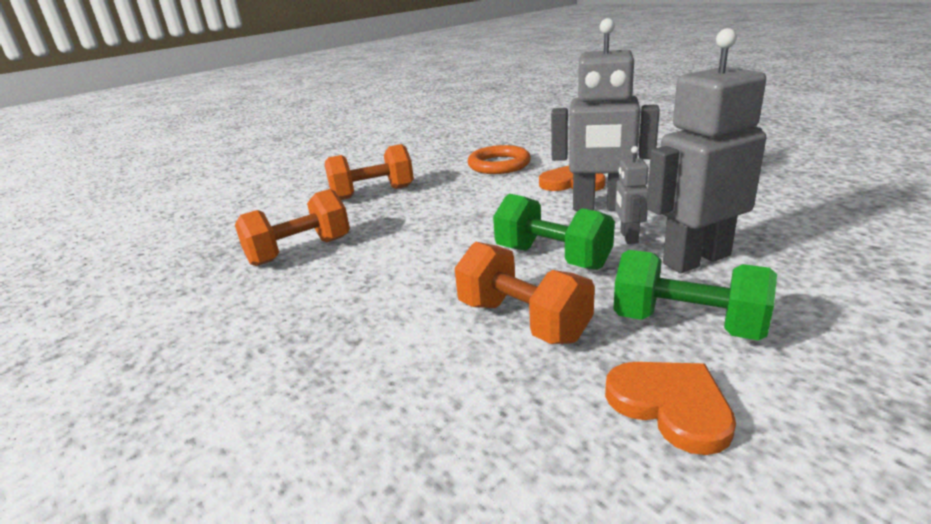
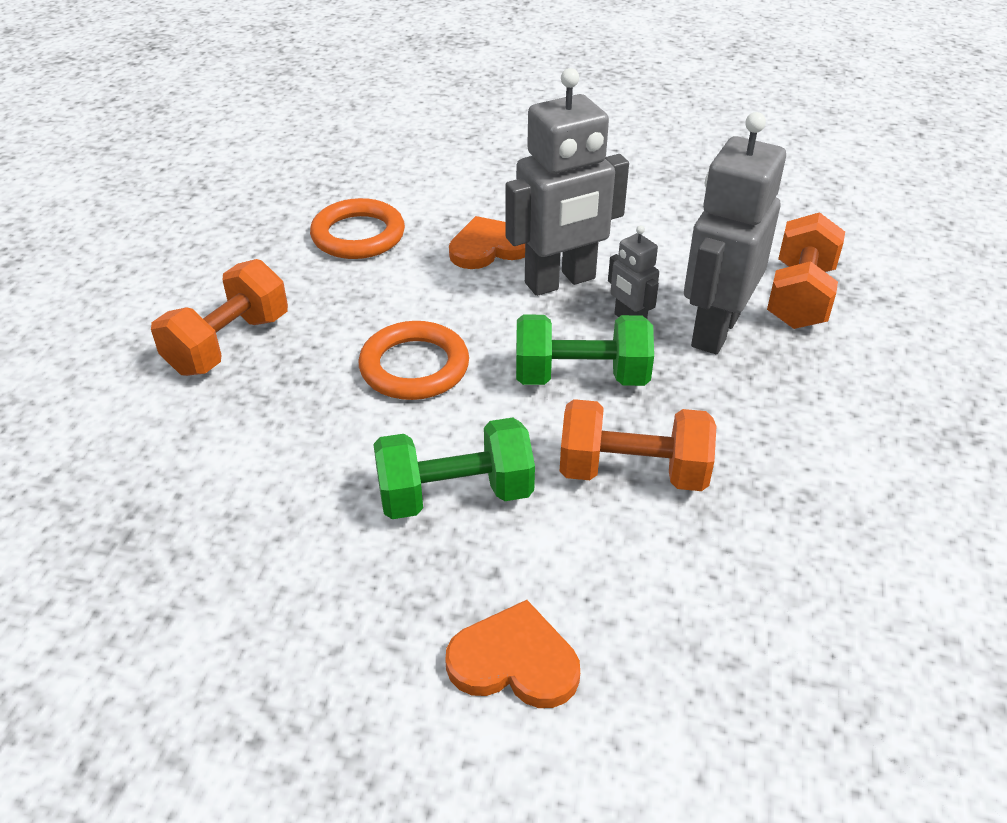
camera: 40 degrees left, 15 degrees up
orange dumbbell [235,189,350,266] -> orange dumbbell moved to [767,212,845,329]
orange heart [605,362,736,455] -> orange heart moved to [445,600,580,708]
green dumbbell [613,250,777,341] -> green dumbbell moved to [373,418,535,519]
none -> orange ring [359,321,469,400]

